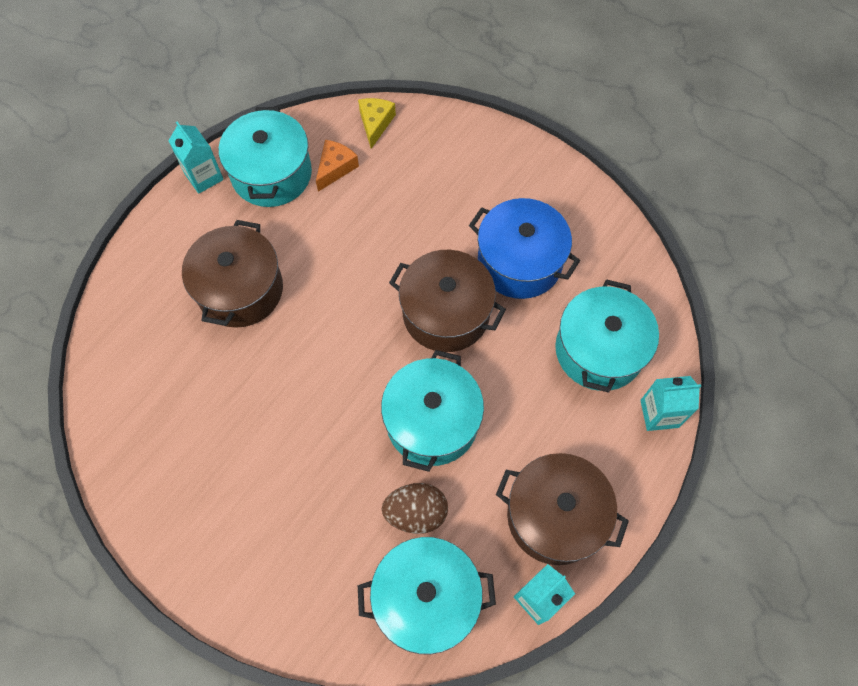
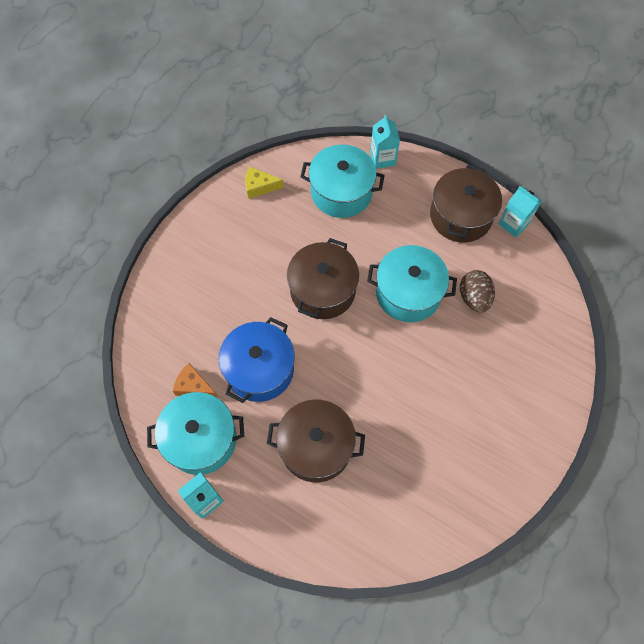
camera: 95 degrees left, 0 degrees up
yellow cheese [358,98,396,149] -> yellow cheese moved to [245,167,284,199]
turquoise pot [358,537,496,655] -> none
blue pot [469,198,580,299] -> blue pot moved to [219,317,295,403]

